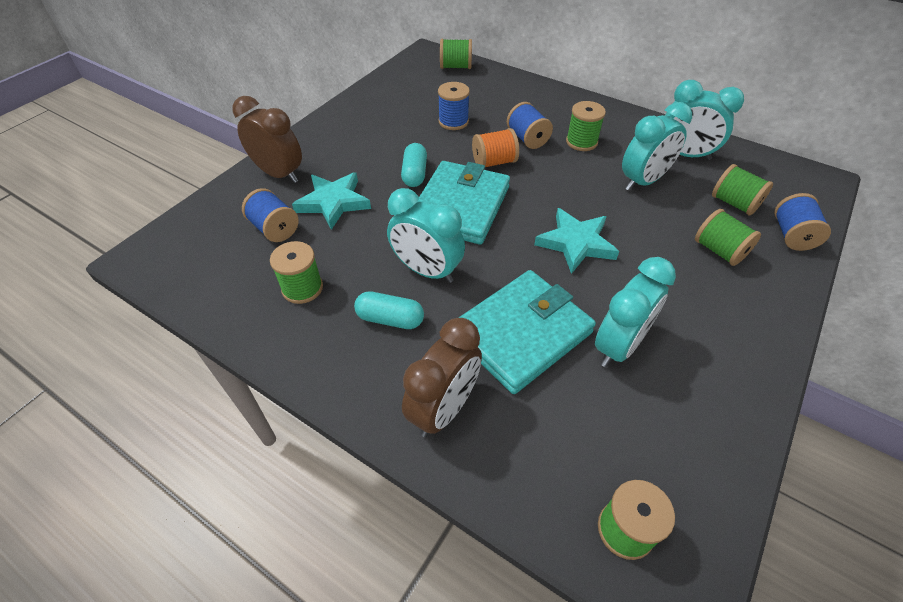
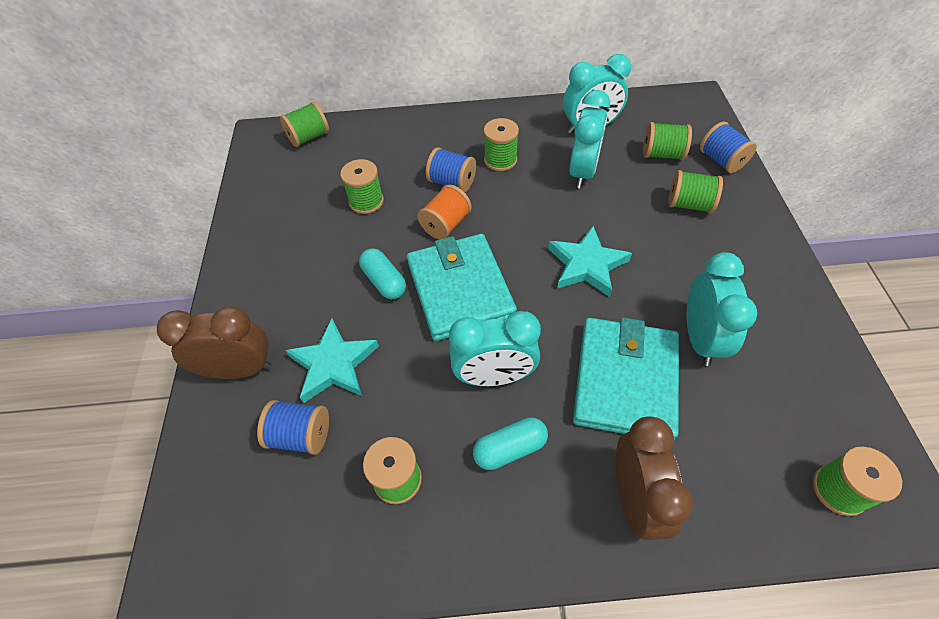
camera: 35 degrees left, 5 degrees up
blue spool [438,82,470,130] -> green spool [340,159,384,214]

